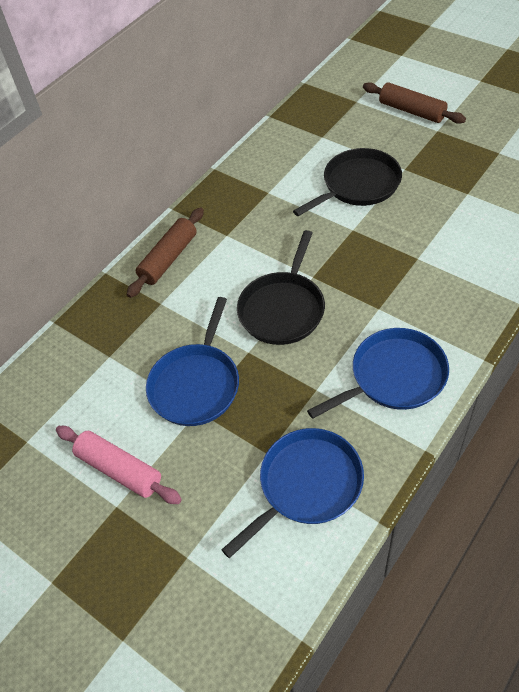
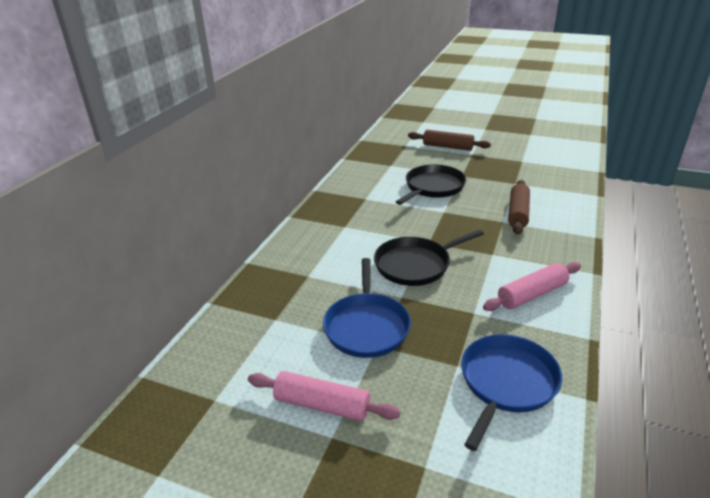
camera: 20 degrees left, 20 degrees down
brown rolling pin [126,207,204,298] -> brown rolling pin moved to [508,180,530,235]
black pan [237,230,325,345] -> black pan turned 60 degrees clockwise [374,229,484,286]
blue pan [307,328,449,419] -> pink rolling pin [483,262,581,311]

